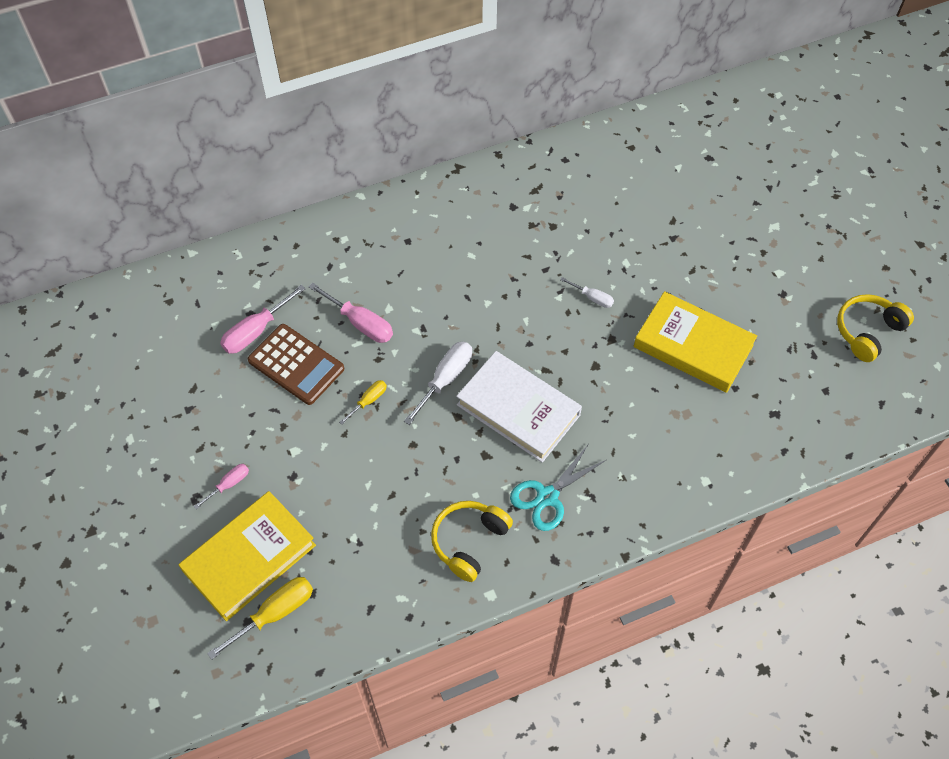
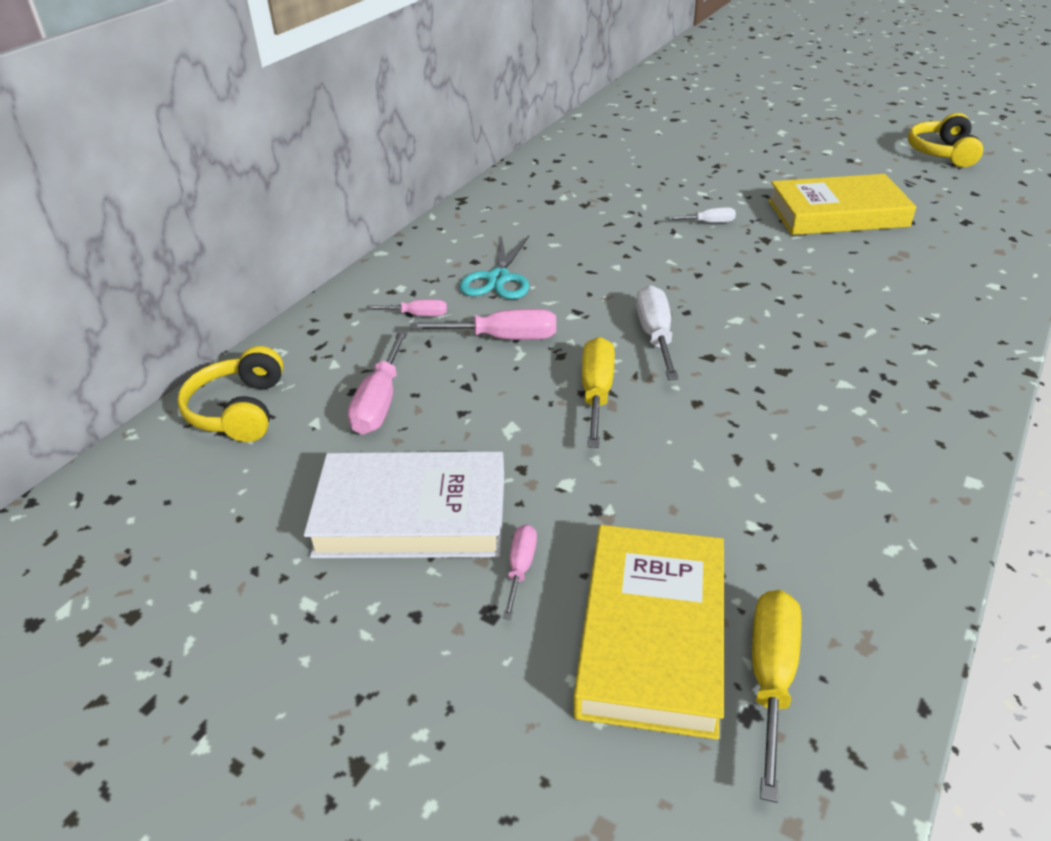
camera: 35 degrees left, 20 degrees down
brown calculator [248,324,344,405] -> none
yellow screwdriver [339,380,387,425] -> yellow screwdriver [582,337,615,448], size x1.73
yellow headphones [431,501,513,582] -> yellow headphones moved to [177,346,283,442]
white book [456,351,582,462] -> white book moved to [304,451,504,558]
turquoise scissors [510,445,606,531] -> turquoise scissors moved to [460,235,529,299]
none -> pink screwdriver [366,299,447,316]

